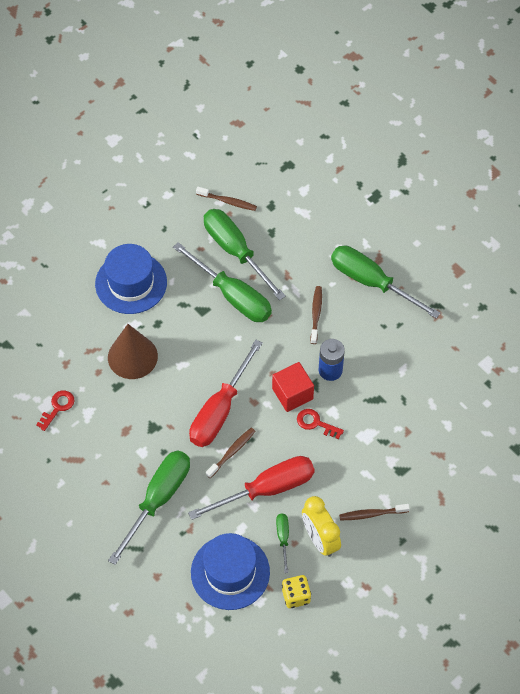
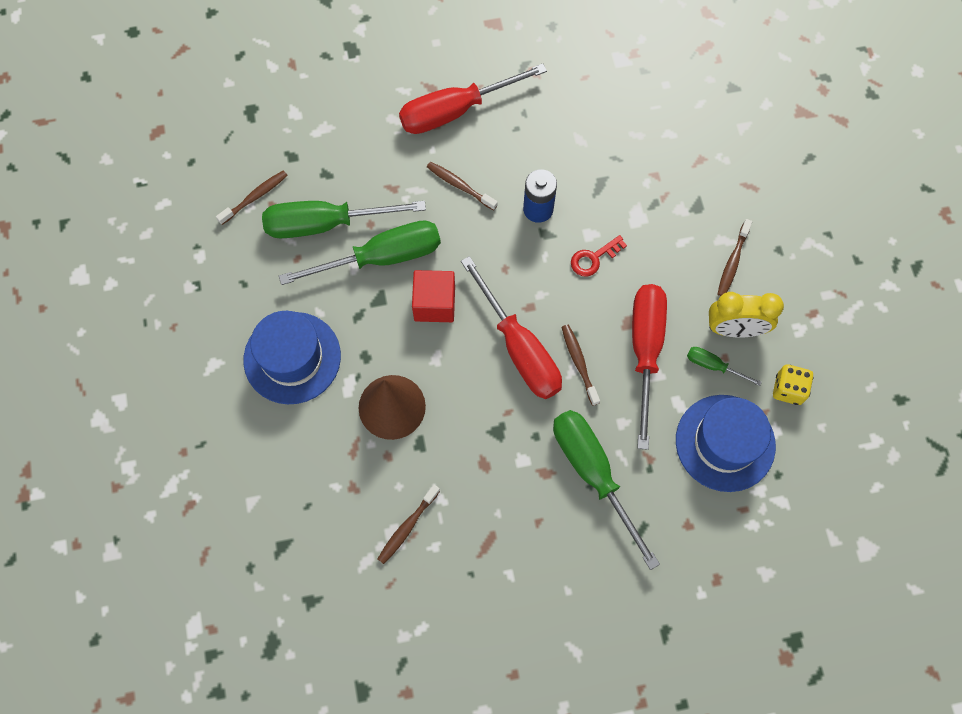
camera: 60 degrees left, 10 degrees up
red key [36,390,75,431] -> brown toothbrush [378,485,440,564]
red cube [272,362,314,412] -> red cube moved to [412,270,455,322]
green screwdriver [331,246,440,319] -> red screwdriver [399,64,547,134]

